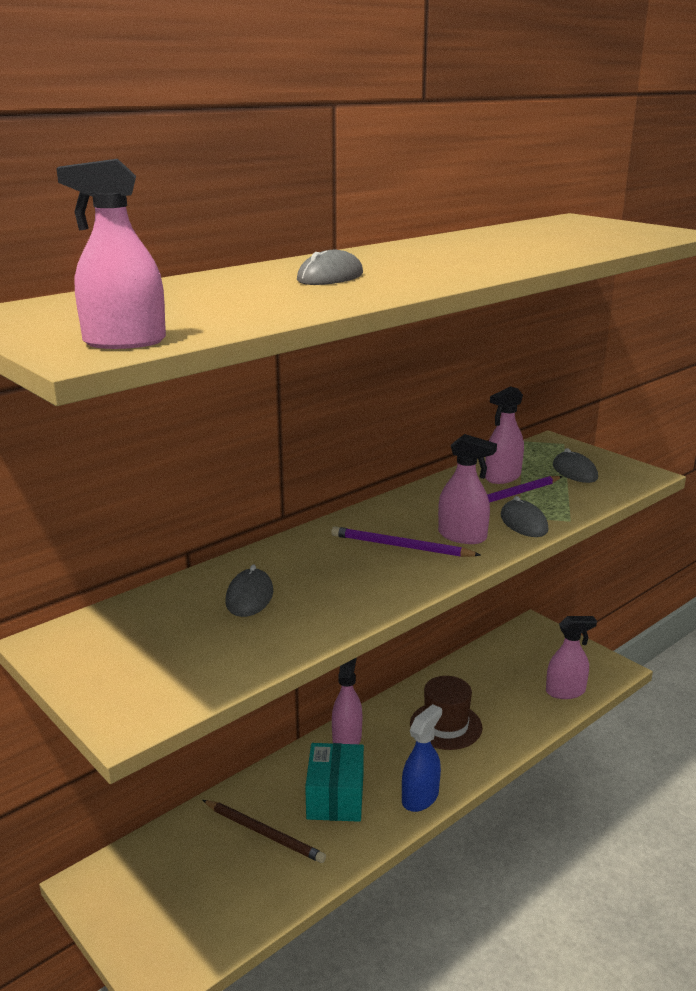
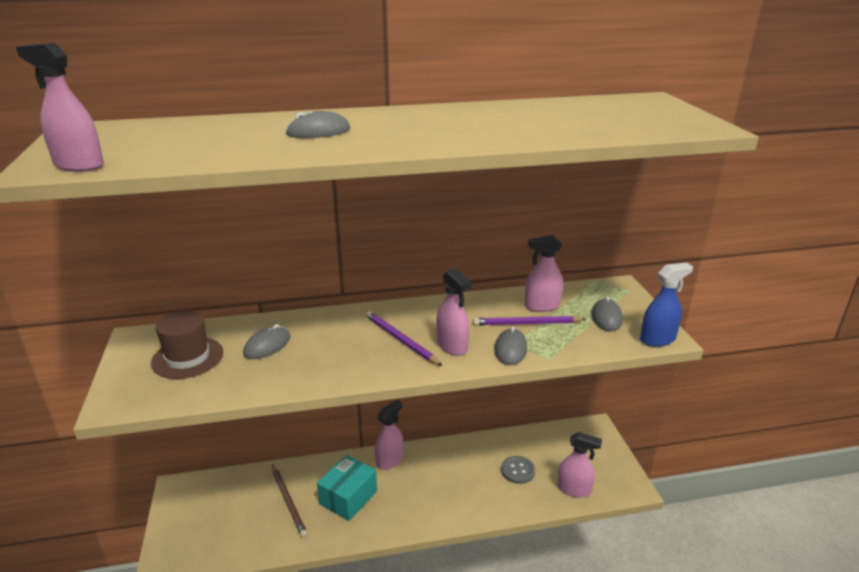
camera: 30 degrees right, 5 degrees up
blue spray bottle [402,704,442,812] -> blue spray bottle moved to [640,263,693,347]
brown hat [410,676,482,750] -> brown hat moved to [151,310,223,379]
none -> grey button [501,456,535,484]

